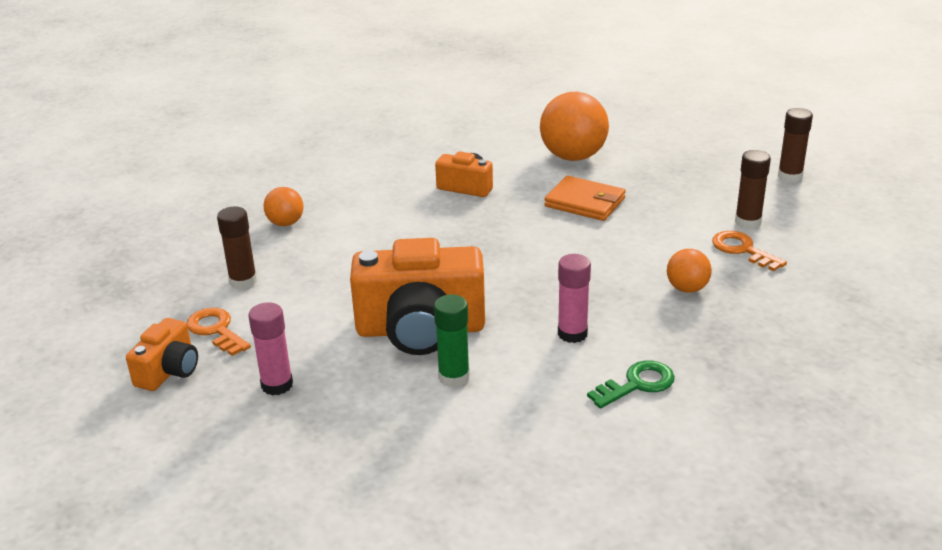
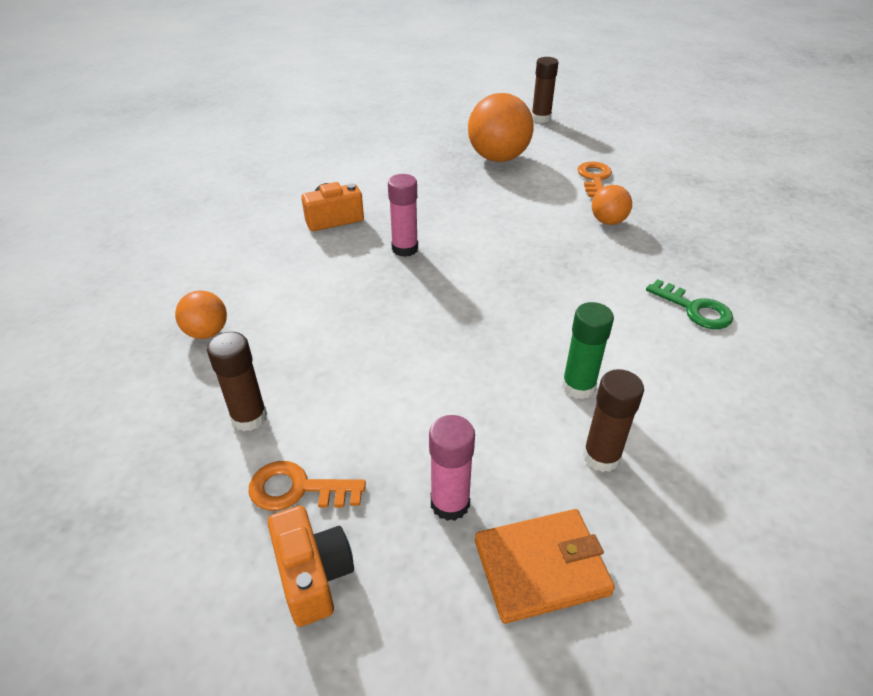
camera: 45 degrees left, 10 degrees up
orange camera [350,238,485,355] -> none
orange ball [540,92,609,161] -> orange ball moved to [468,93,534,162]
orange wallet [544,176,626,221] -> orange wallet moved to [475,509,615,624]
pink glue stick [558,254,591,343] -> pink glue stick moved to [388,174,418,257]
green key [587,360,675,408] -> green key turned 120 degrees clockwise [646,279,733,329]
orange key [712,231,787,271] -> orange key turned 90 degrees clockwise [578,162,612,197]
brown glue stick [735,150,771,229] -> brown glue stick moved to [583,369,644,472]

